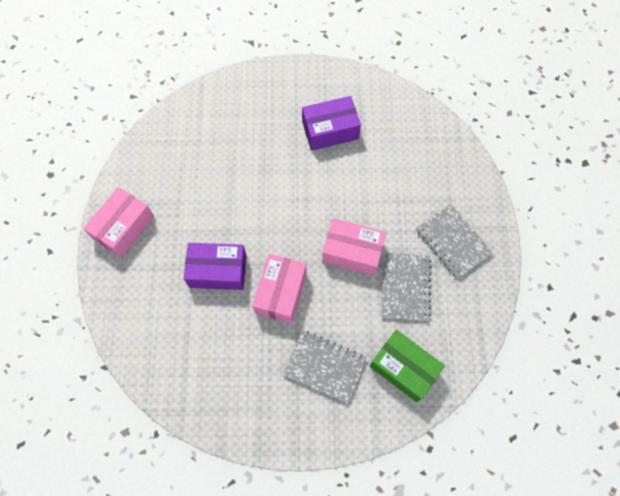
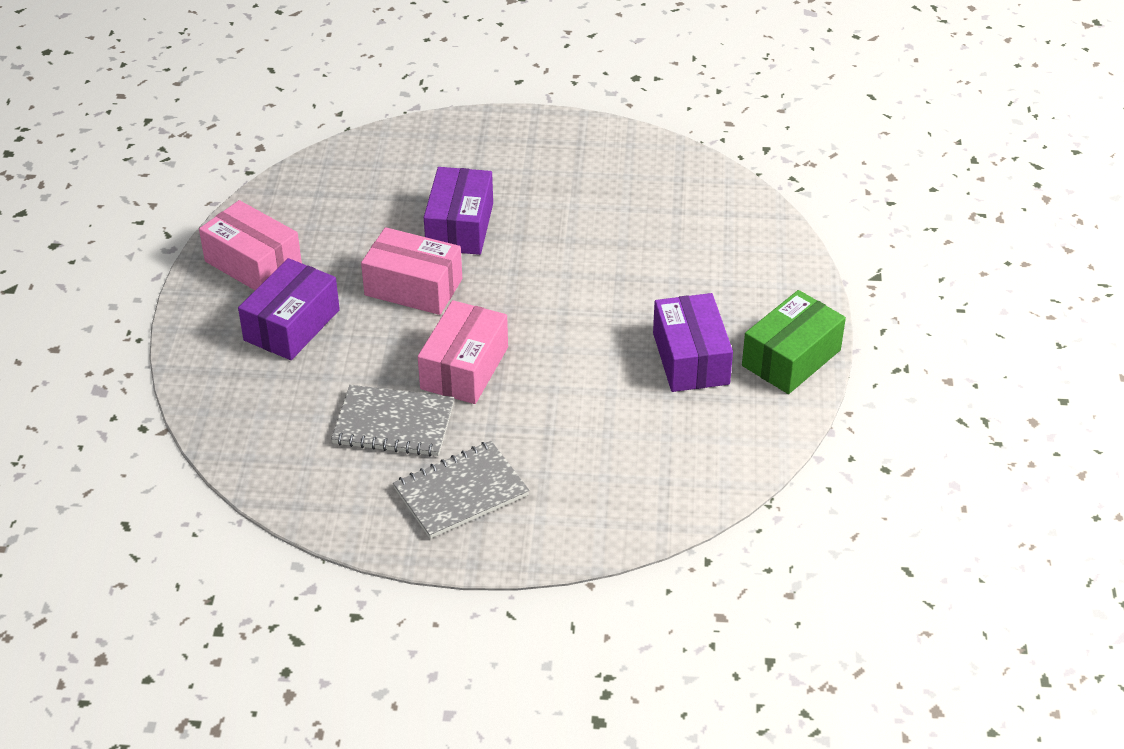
camera: 95 degrees right, 25 degrees down
pink box [83,187,154,258] -> pink box moved to [199,200,302,290]
grey notebook [283,330,366,404] -> purple box [238,258,340,360]
green box [370,330,445,402] -> green box moved to [742,290,846,394]

